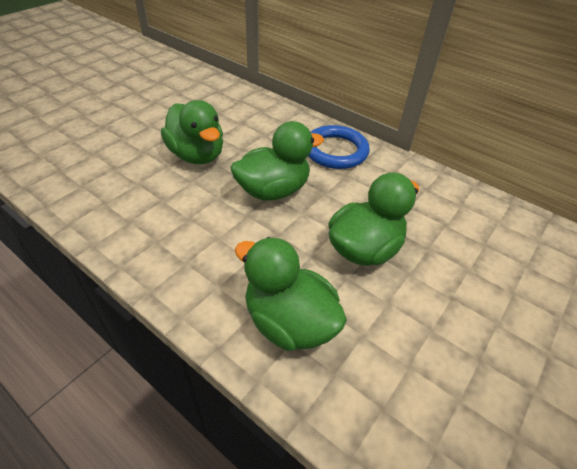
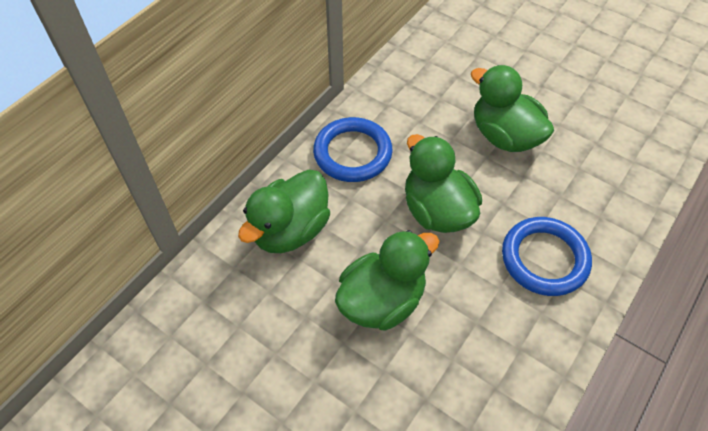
camera: 90 degrees left, 10 degrees up
green duck [235,237,347,351] -> green duck moved to [238,170,330,253]
none -> blue ring [502,217,592,296]

